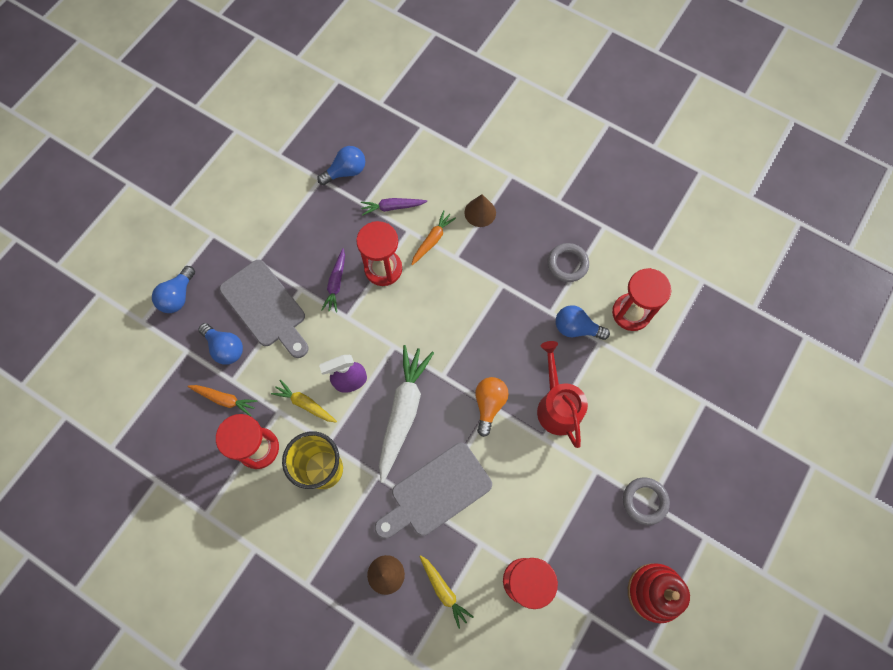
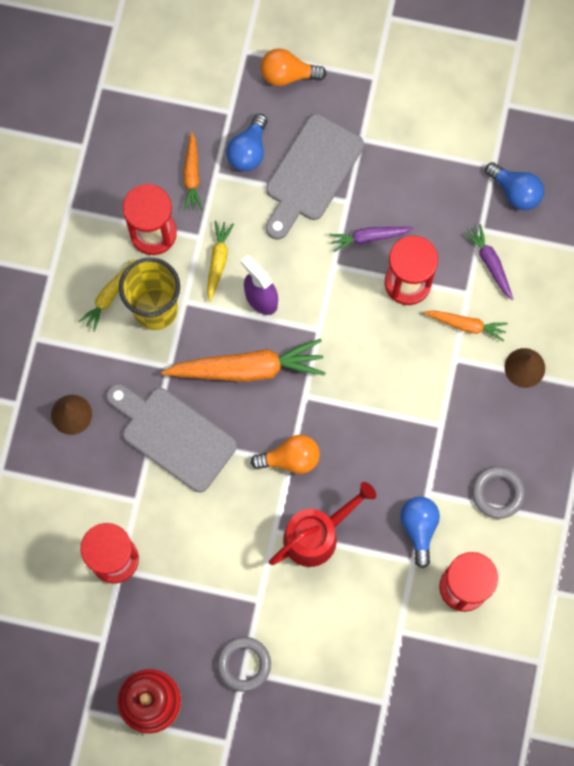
camera: 70 degrees right, 5 degrees up
blue light bulb [152,266,195,313] -> orange light bulb [261,48,326,86]
white carrot [379,345,434,483] -> orange carrot [161,339,325,382]
yellow carrot [419,555,474,629] -> yellow carrot moved to [78,259,135,332]

